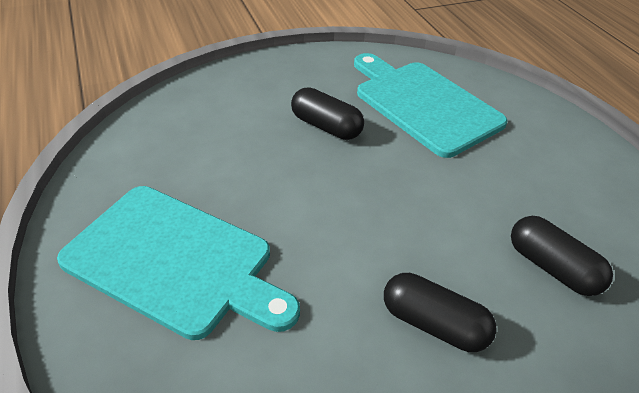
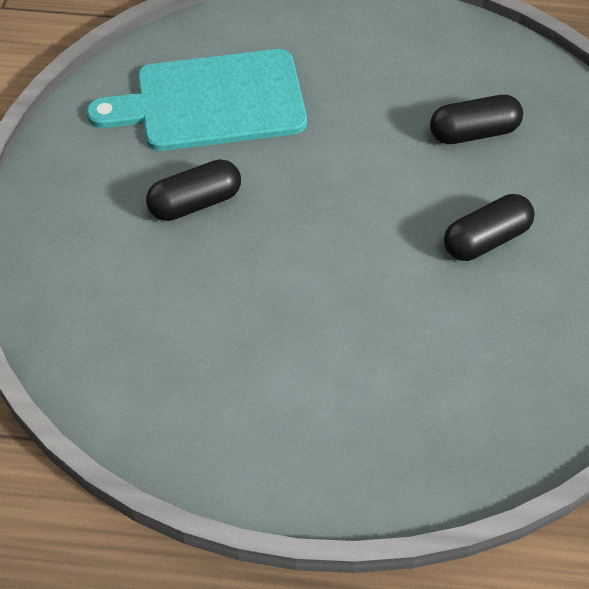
camera: 60 degrees left, 10 degrees up
turquoise cutting board [57,186,300,340] -> none

